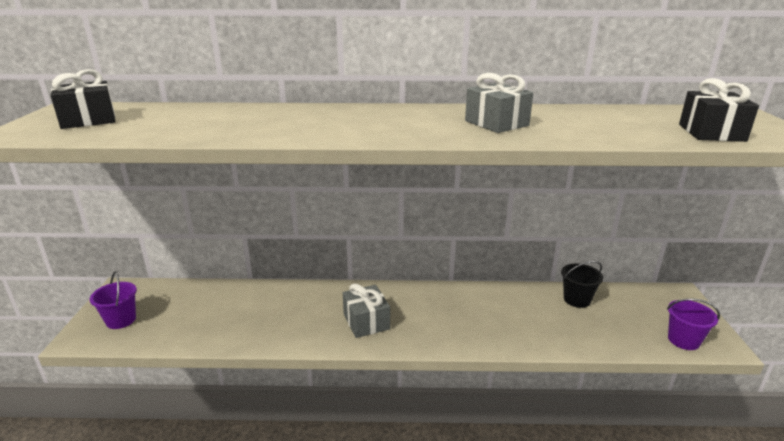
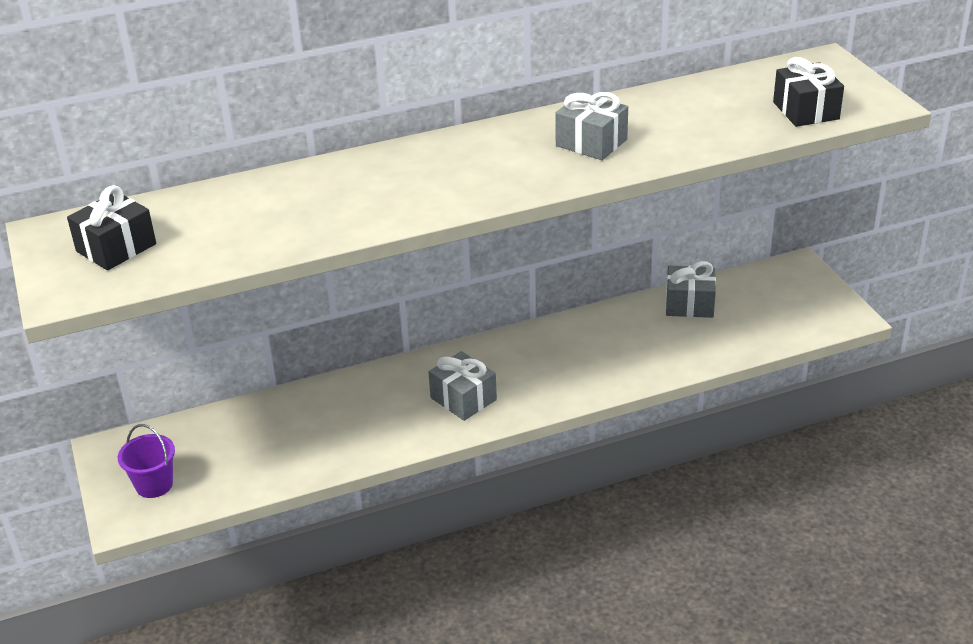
camera: 20 degrees left, 10 degrees up
black bucket [561,261,603,308] -> grey gift [666,261,716,318]
purple bucket [667,298,720,350] -> none

